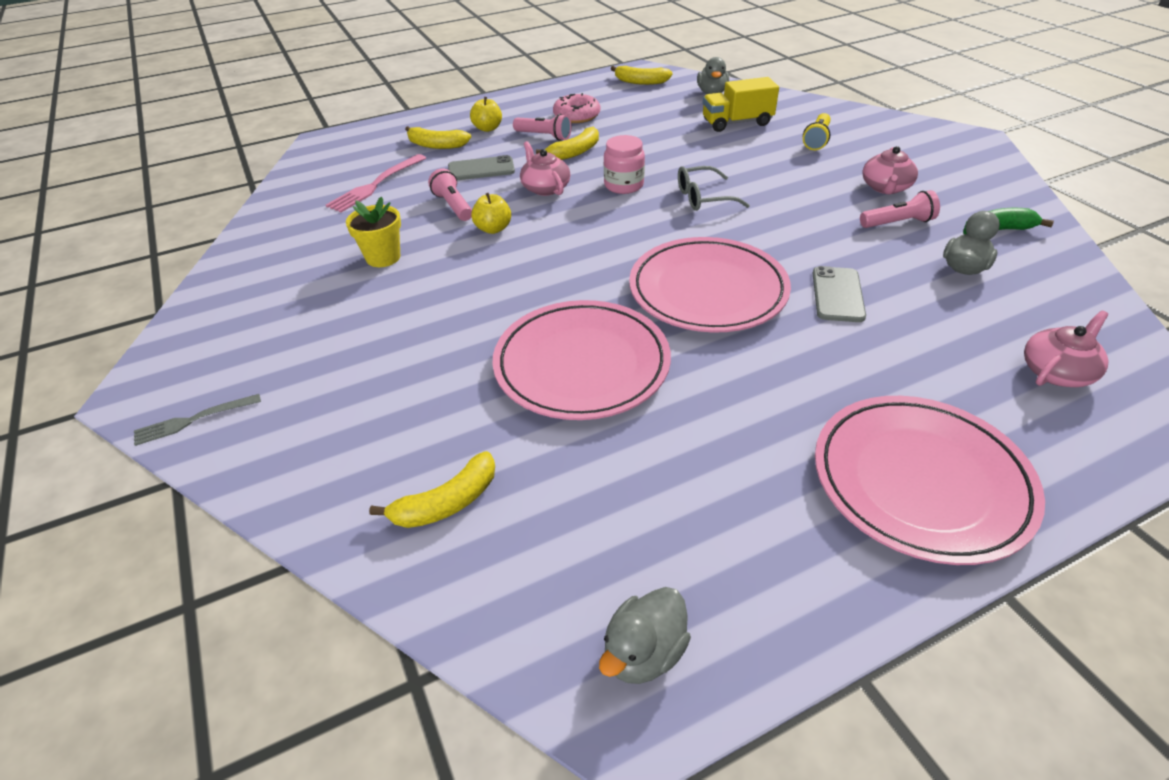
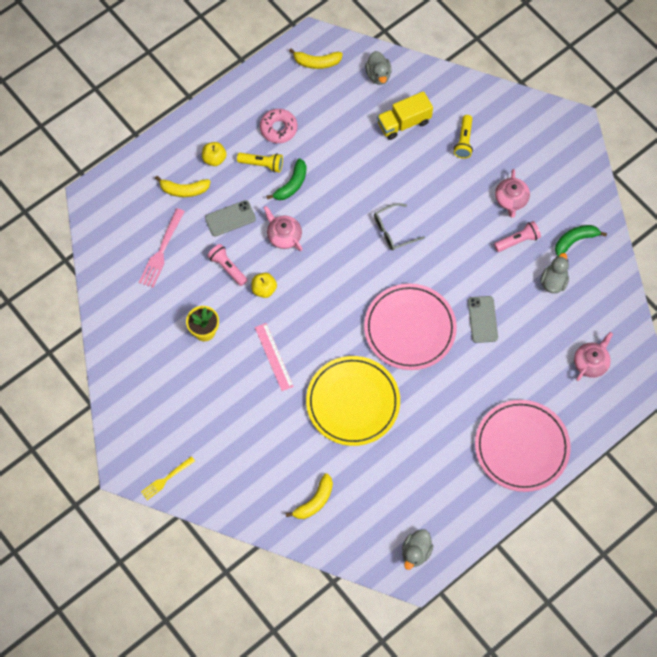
camera: 15 degrees left, 25 degrees up
grey fork [134,394,261,446] -> yellow fork [141,456,195,500]
pink plate [493,300,671,420] -> yellow plate [306,356,400,446]
pink flashlight [513,114,571,141] -> yellow flashlight [237,153,283,173]
yellow banana [536,127,599,160] -> green banana [267,158,306,200]
pink jar [604,135,645,194] -> none
none -> pink ruler [255,323,294,391]

